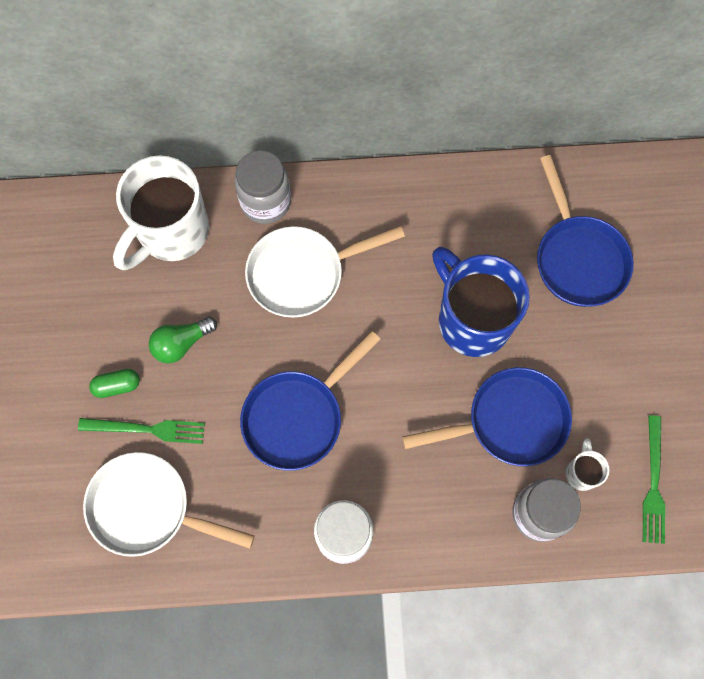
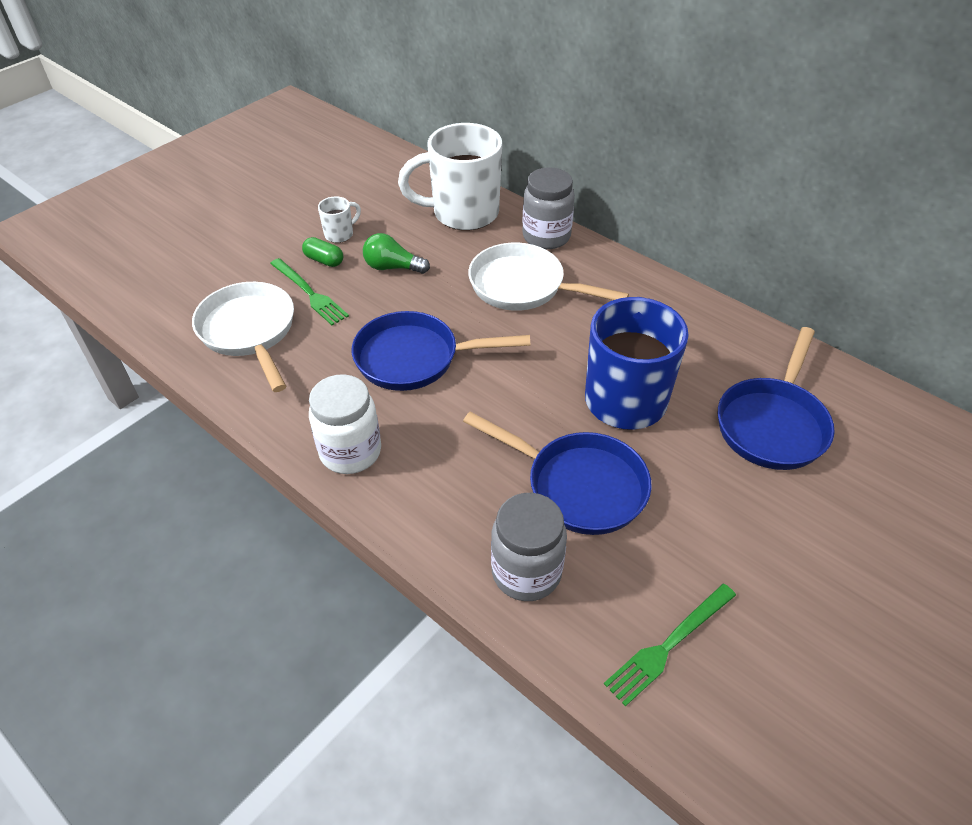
camera: 45 degrees right, 25 degrees down
white mug [566,438,609,491] -> white mug moved to [318,196,361,243]

